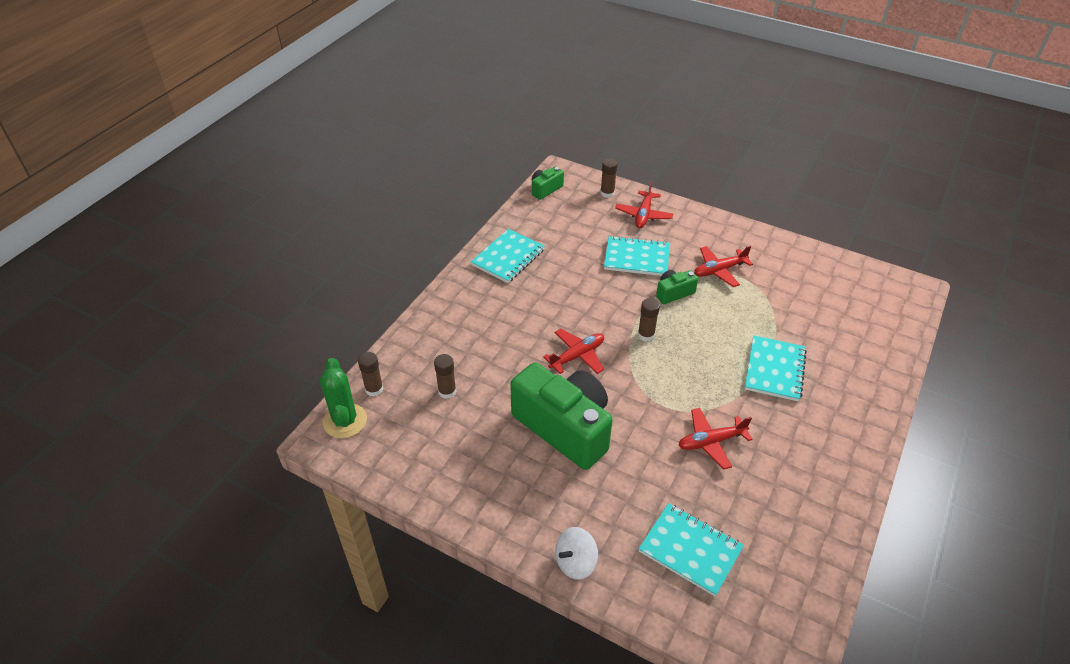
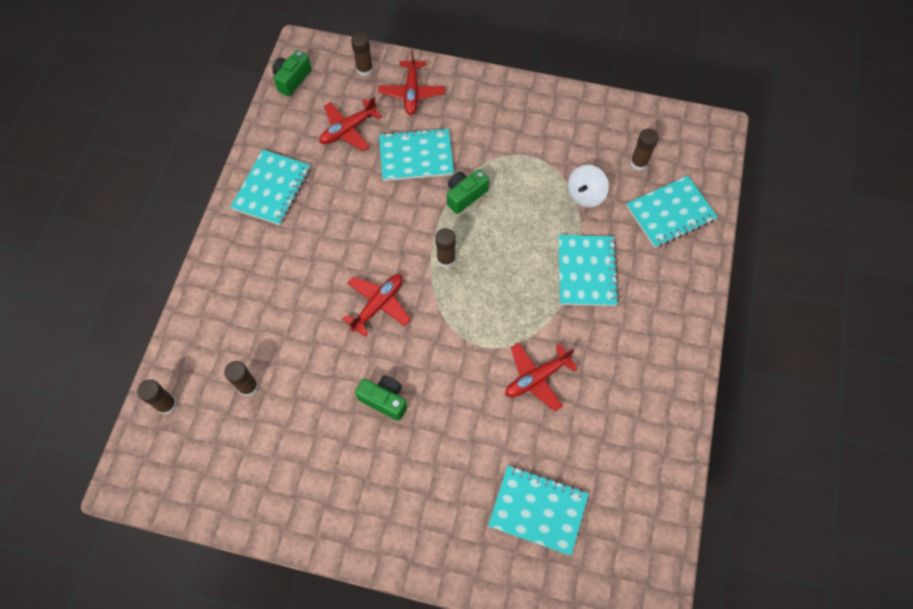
camera: 15 degrees left, 20 degrees up
green cactus [320,358,367,438] -> none
green camera [510,363,613,470] -> green camera [355,375,407,421], size x0.44
white spinning top [555,527,598,580] -> white spinning top moved to [568,165,609,208]
red plane [694,246,753,287] -> red plane moved to [319,97,382,151]
none -> turquoise notebook [626,176,718,248]
none -> brown glue stick [630,129,659,171]

